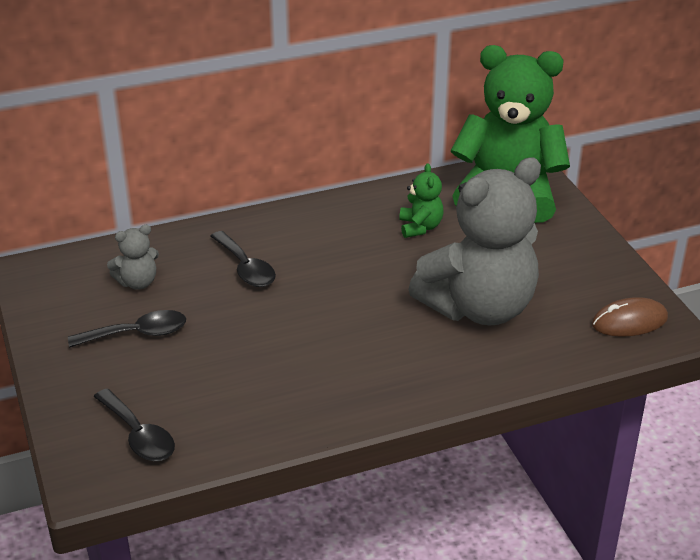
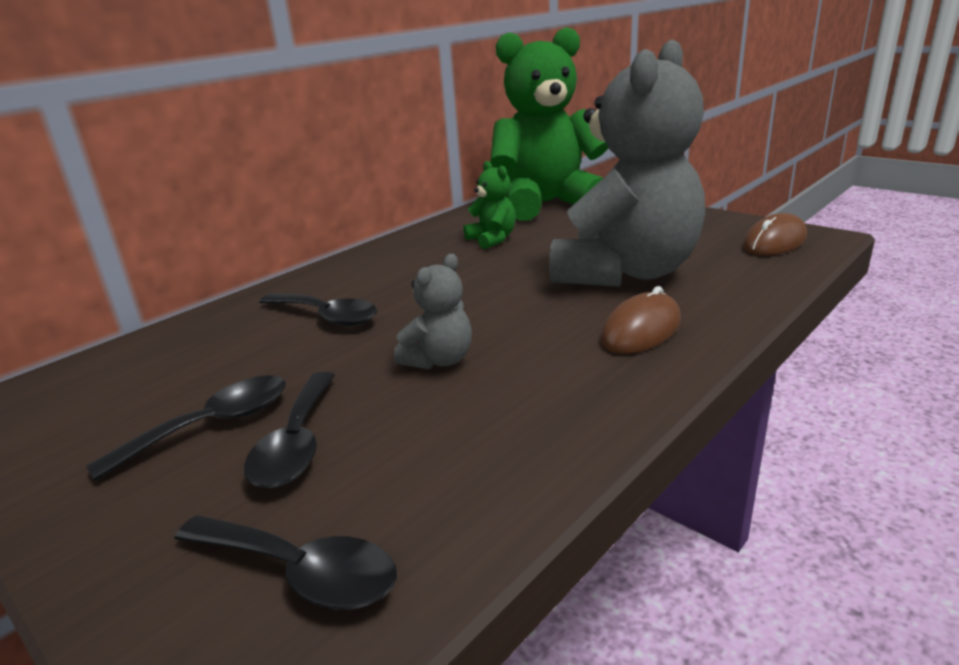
camera: 25 degrees left, 10 degrees down
grey teddy bear [107,225,159,289] -> grey teddy bear moved to [394,254,472,370]
none -> black spoon [244,372,335,488]
none -> brown mouse [600,286,681,354]

